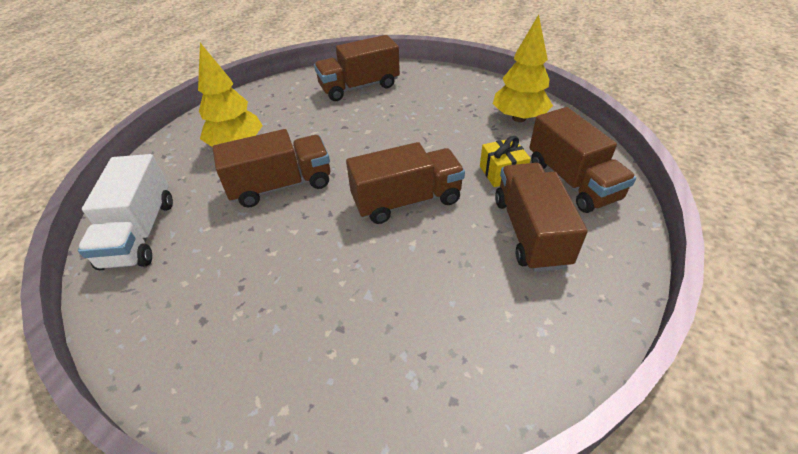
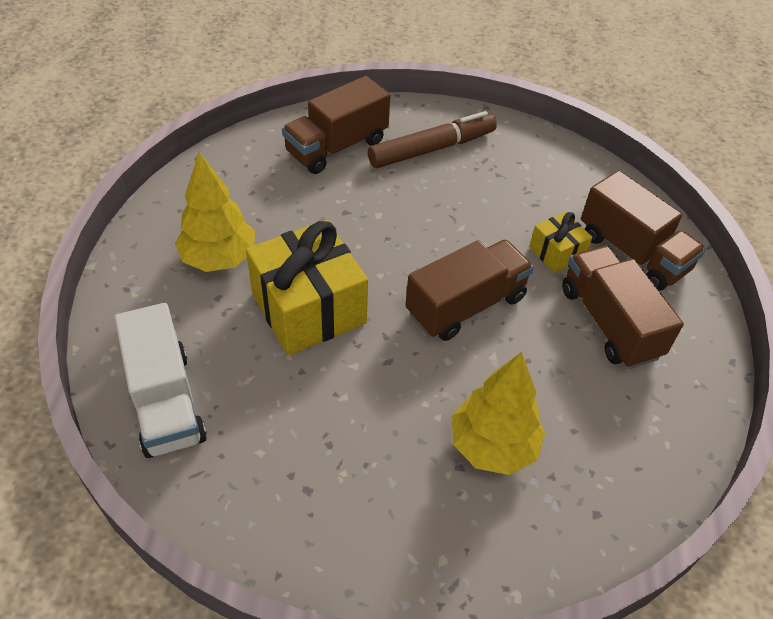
camera: 20 degrees left, 5 degrees up
brown truck [212,129,330,208] -> yellow gift [246,220,368,355]
yellow tree [493,15,553,122] -> yellow tree moved to [452,352,545,475]
none -> brown marker [368,111,497,168]

